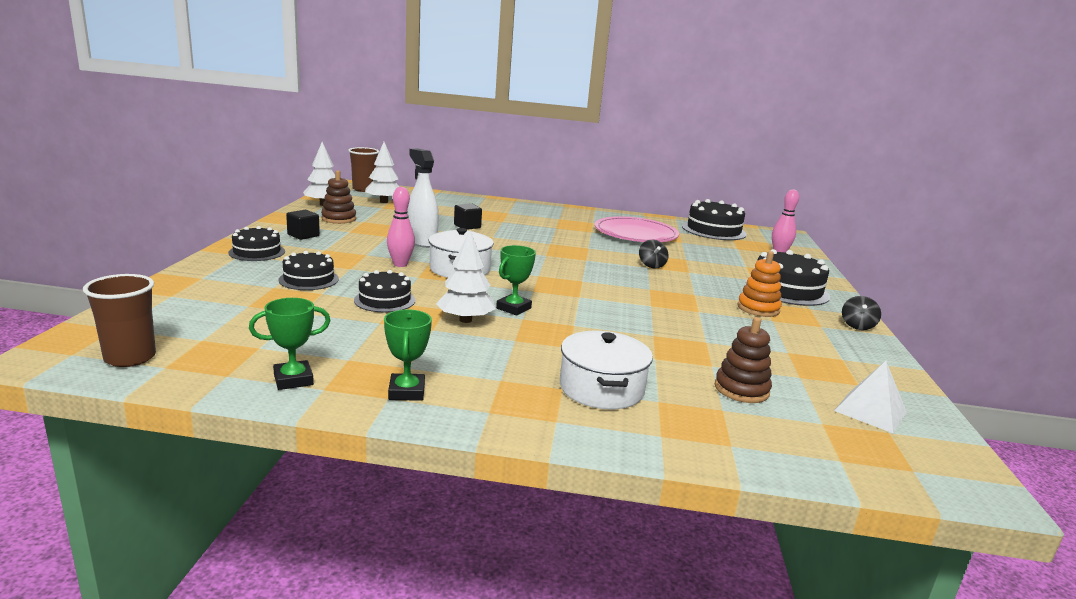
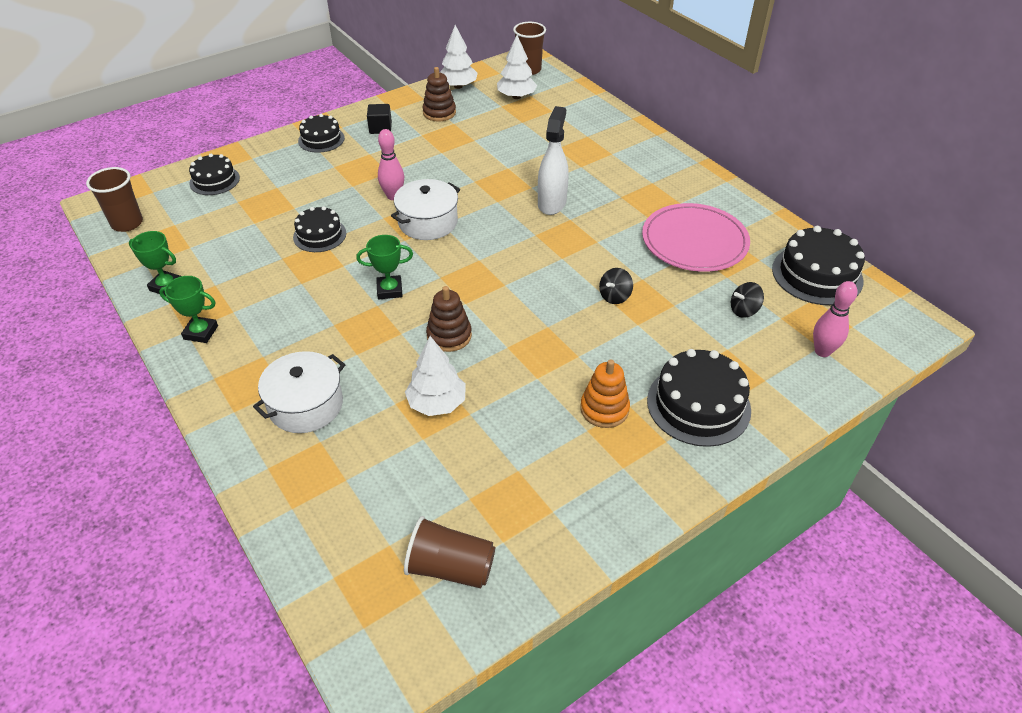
camera: 50 degrees right, 25 degrees up
black cake [279,251,339,290] -> black cake moved to [189,154,240,195]
green trophy [384,309,432,401] -> green trophy turned 60 degrees clockwise [159,276,218,343]
white spray bottle [407,149,439,248] -> white spray bottle moved to [538,106,569,215]
white tree [436,230,496,323] -> white tree moved to [405,336,466,416]
black cube [454,203,482,230] -> none
brown stacking toy [715,317,772,403] -> brown stacking toy moved to [426,286,472,352]
white pyramid [834,361,907,433] -> brown cup [404,516,495,588]
black spinning top [842,296,881,330] -> black spinning top moved to [731,282,764,318]

